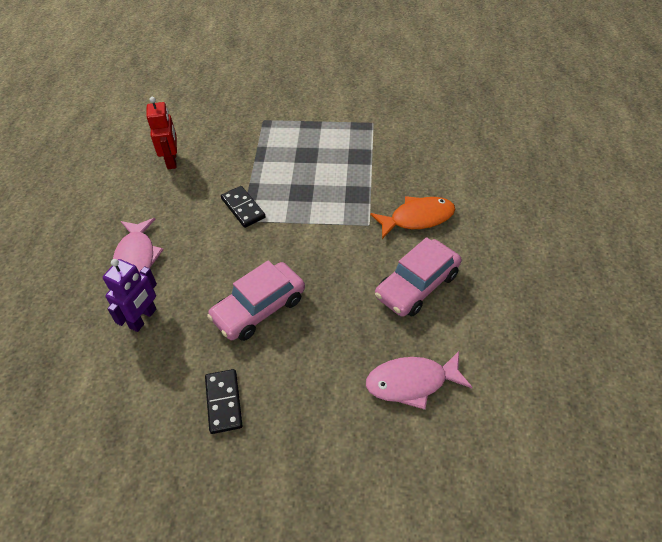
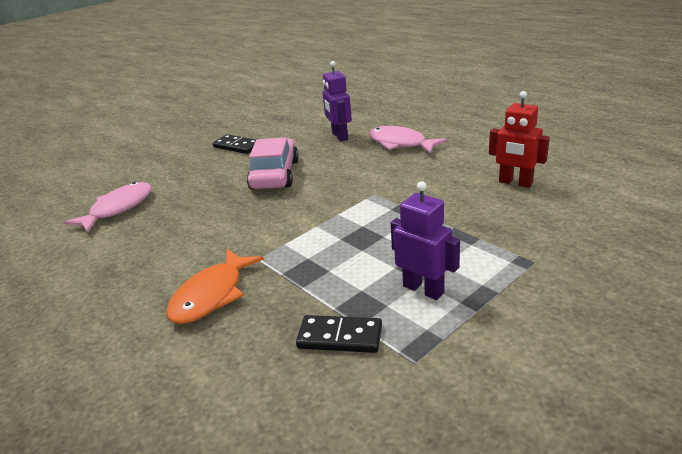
camera: 135 degrees right, 20 degrees down
black domino [221,186,266,228] -> black domino moved to [296,315,382,353]
pink car [375,237,461,317] -> none
none -> purple robot [391,181,460,300]

